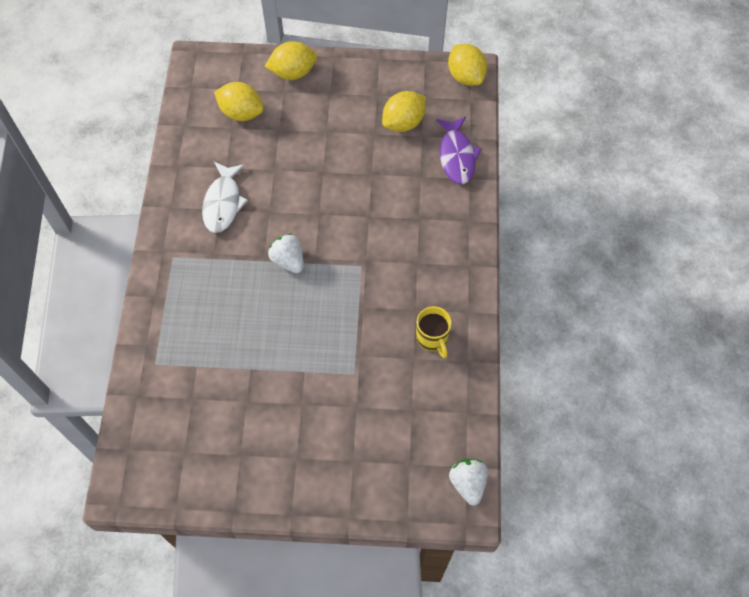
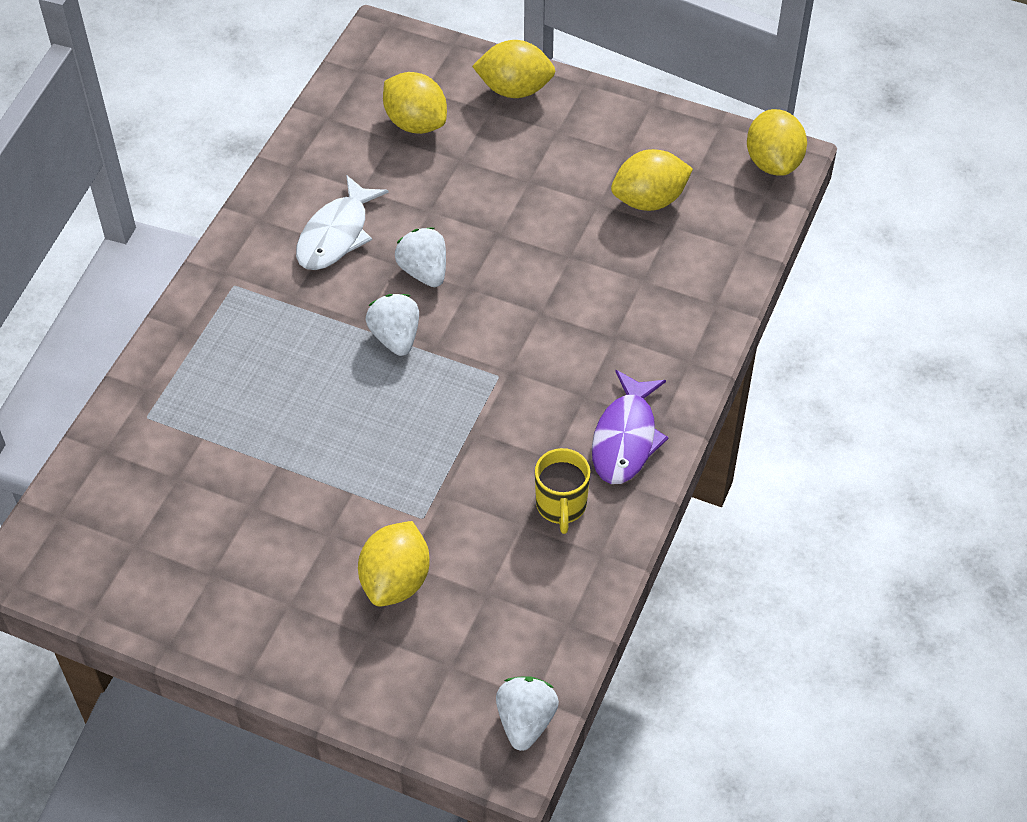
camera: 20 degrees right, 10 degrees down
purple fish [436,117,481,184] -> purple fish moved to [592,370,669,484]
none -> yellow lemon [358,521,430,607]
none -> white strawberry [395,228,446,287]

